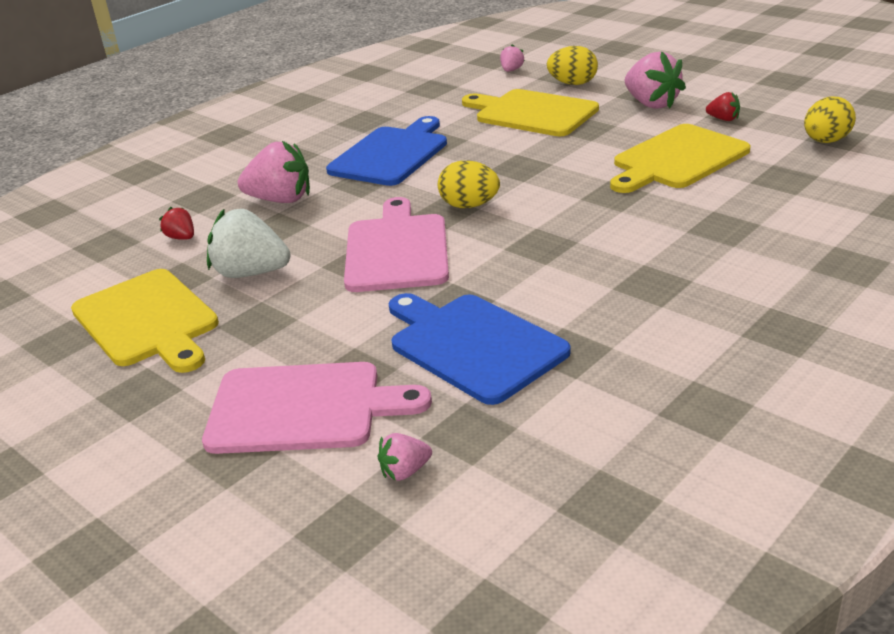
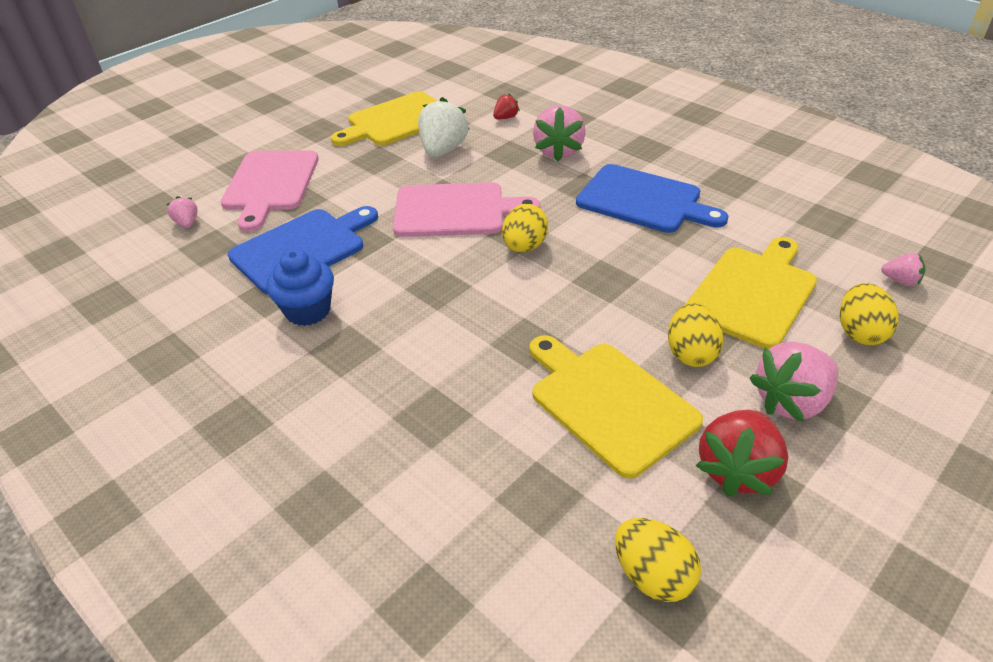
camera: 90 degrees right, 10 degrees up
red strawberry [706,92,740,121] -> red strawberry [695,410,788,497], size x2.00
none -> blue cupcake [266,249,334,326]
none -> yellow egg [668,303,724,367]

